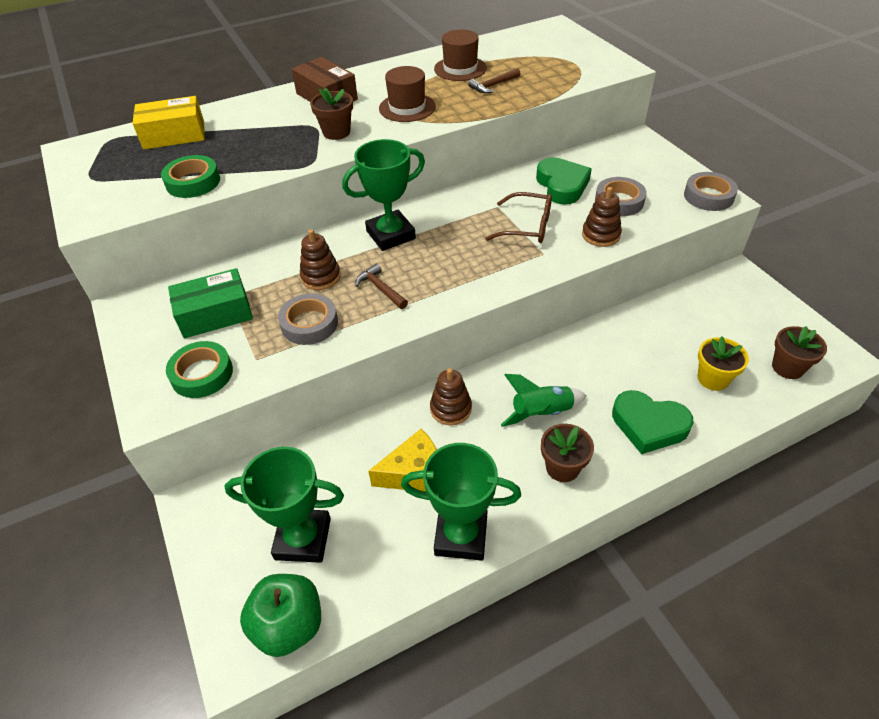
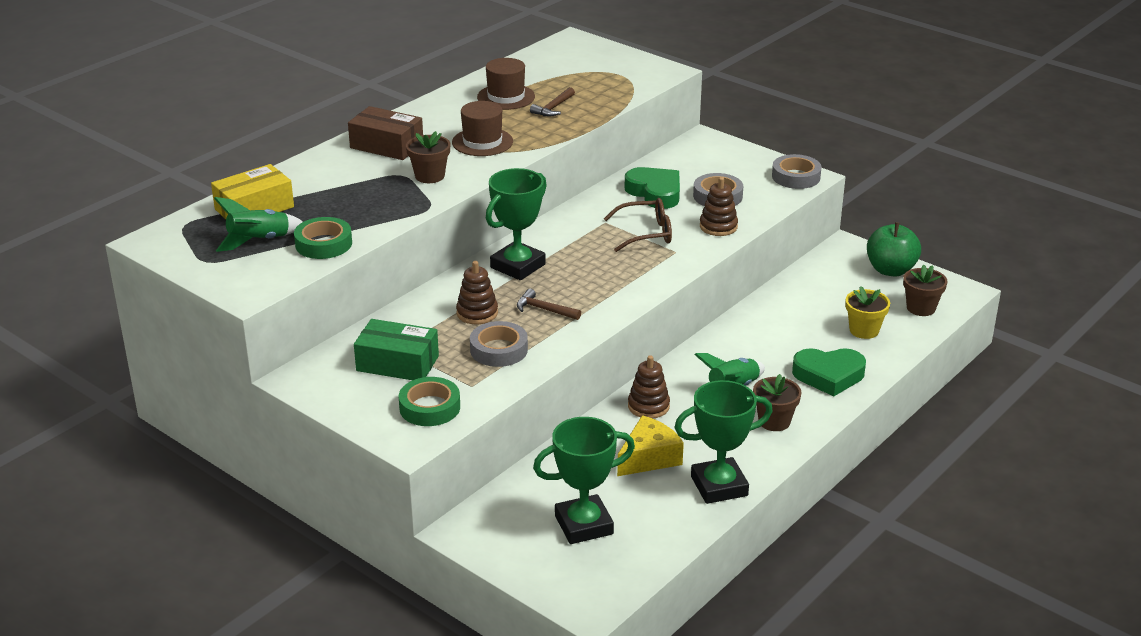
camera: 25 degrees left, 15 degrees down
green box [168,268,253,338] -> green box turned 60 degrees clockwise [354,319,439,380]
green apple [240,574,321,657] -> green apple moved to [867,222,921,276]
none -> green rocket [214,197,303,252]

